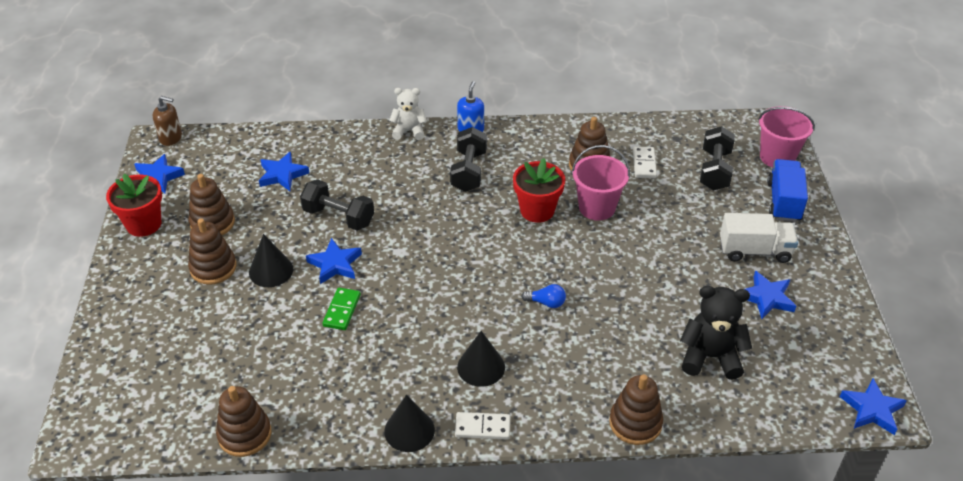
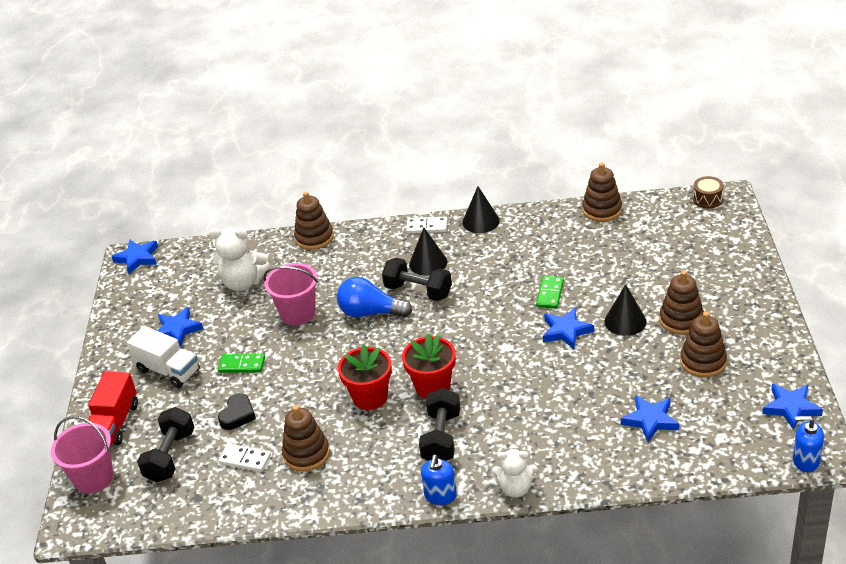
camera: 175 degrees left, 5 degrees down
red flower pot [106,174,162,237] -> red flower pot moved to [402,333,456,399]
brown soap dispenser [153,96,182,146] -> blue soap dispenser [793,416,824,472]
black dumbbell [300,180,374,230] -> black dumbbell moved to [382,258,452,301]
blue light bulb [521,284,566,308] -> blue light bulb [337,277,412,318], size x1.91
pink bucket [572,145,630,221] -> pink bucket moved to [263,263,318,325]
white domino [633,146,657,178] -> white domino turned 75 degrees counterclockwise [218,444,271,472]
black teddy bear [680,286,752,380] -> white teddy bear [209,227,270,291]
white truck [720,213,798,263] -> white truck turned 150 degrees counterclockwise [127,326,200,388]
blue truck [767,159,808,222] -> red truck [88,372,138,445]
none -> green domino [218,354,265,373]
none -> black heart [218,393,256,430]
none -> brown drum [693,176,724,208]

